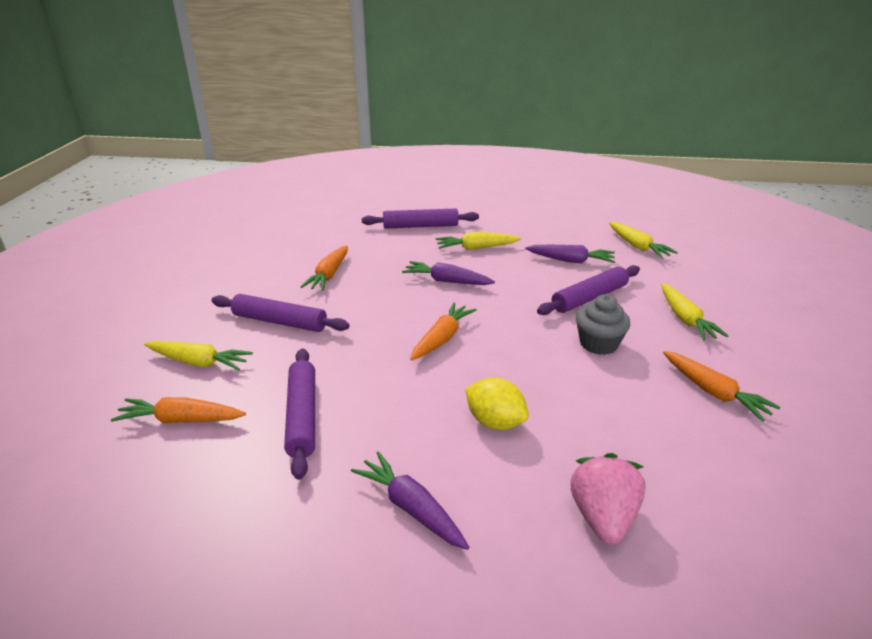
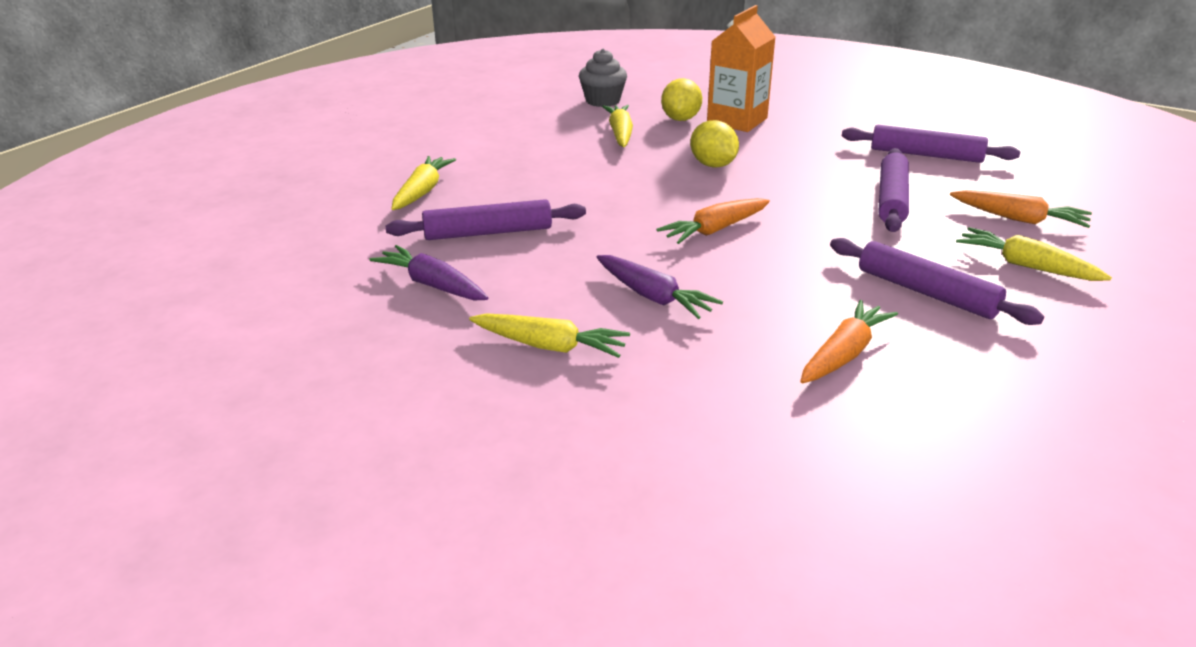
camera: 155 degrees left, 0 degrees up
purple carrot [351,451,469,550] -> none
purple rolling pin [362,208,479,229] -> purple rolling pin moved to [842,125,1020,163]
pink strawberry [570,453,646,545] -> yellow lemon [661,78,702,121]
grey cupcake [576,294,630,355] -> grey cupcake moved to [579,49,627,107]
yellow carrot [609,222,678,258] -> yellow carrot moved to [602,105,633,147]
orange carrot [663,351,781,422] -> none
none -> orange carton [707,5,775,132]

